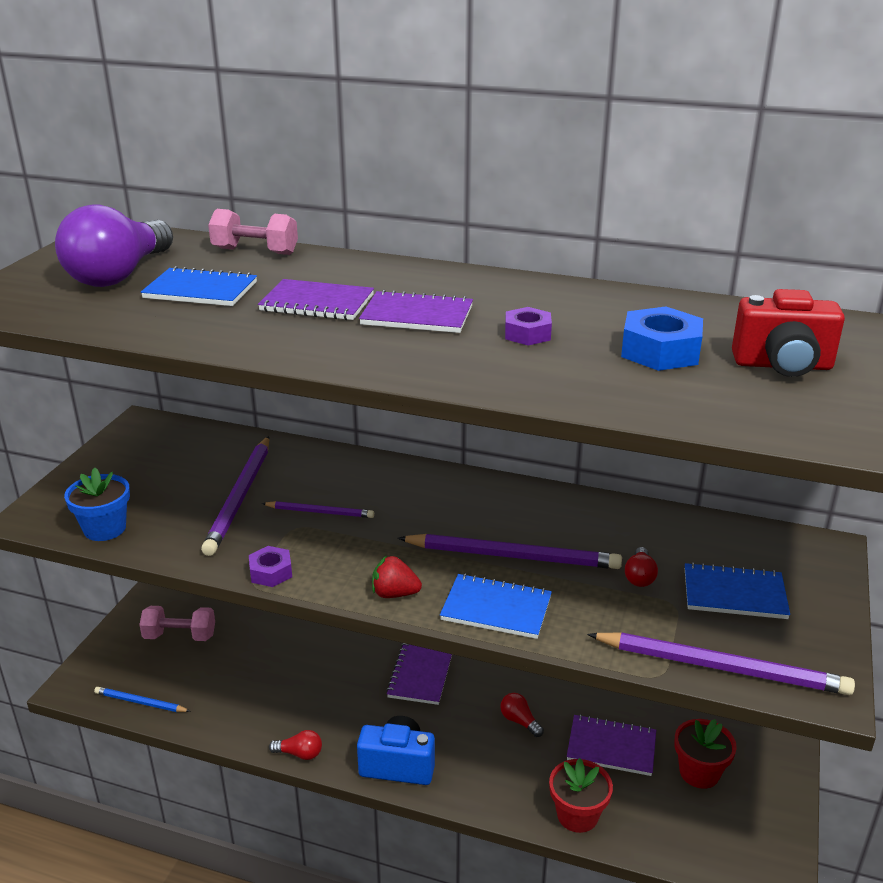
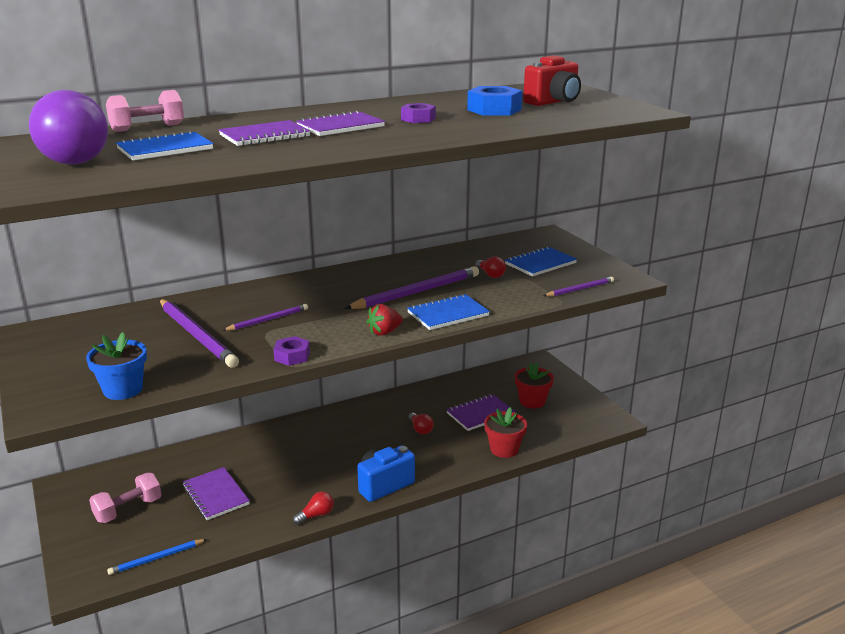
camera: 45 degrees left, 5 degrees down
purple notebook [386,643,452,705] -> purple notebook moved to [182,467,250,520]
red light bulb [500,693,544,737] -> red light bulb turned 120 degrees counterclockwise [408,413,433,434]
purple pencil [587,633,855,695] -> purple pencil [544,277,614,296], size x0.55

